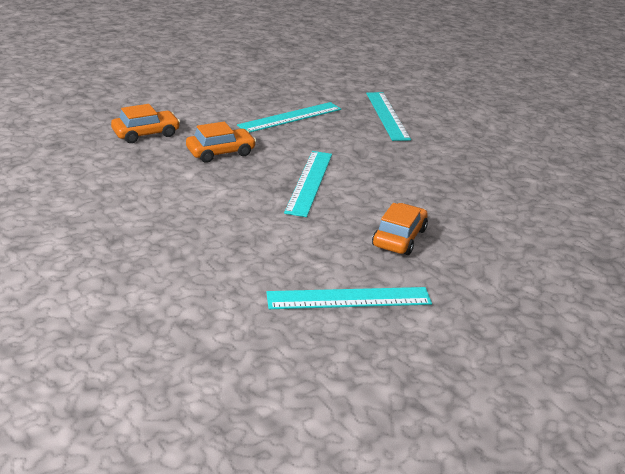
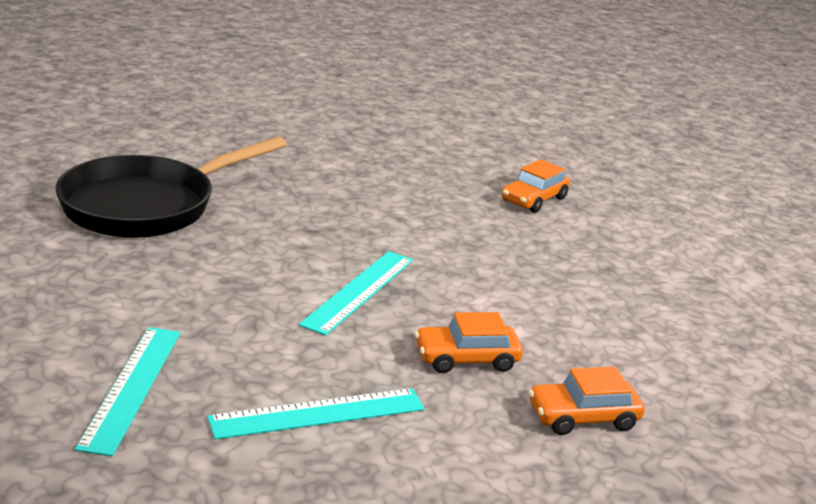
camera: 165 degrees left, 5 degrees down
turquoise ruler [266,287,432,309] -> none
orange car [372,203,428,255] -> orange car moved to [502,159,570,213]
none -> black pan [55,136,287,238]

